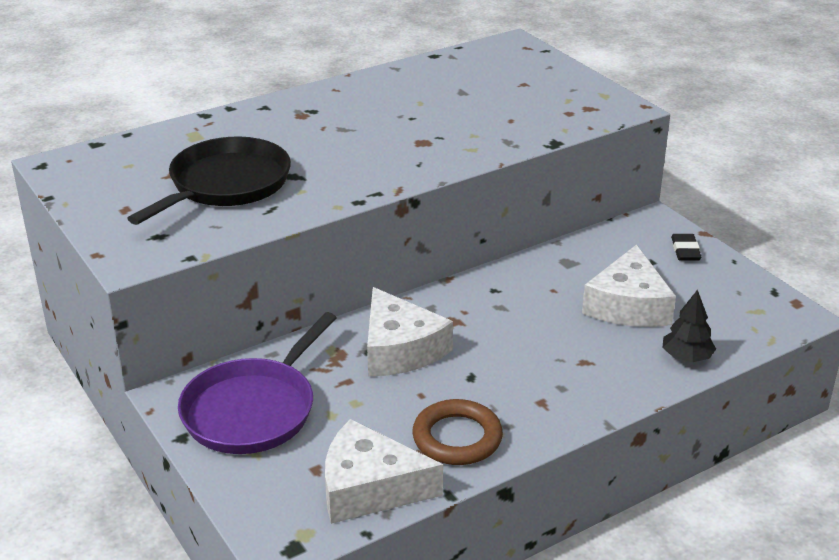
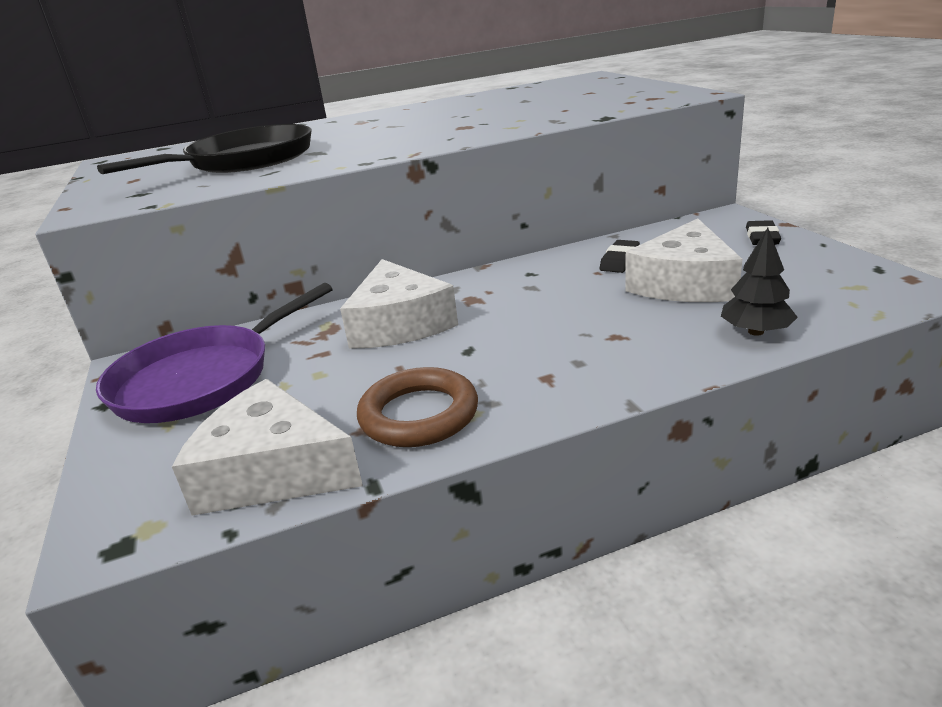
camera: 15 degrees right, 5 degrees down
none -> black eraser [600,240,640,273]

